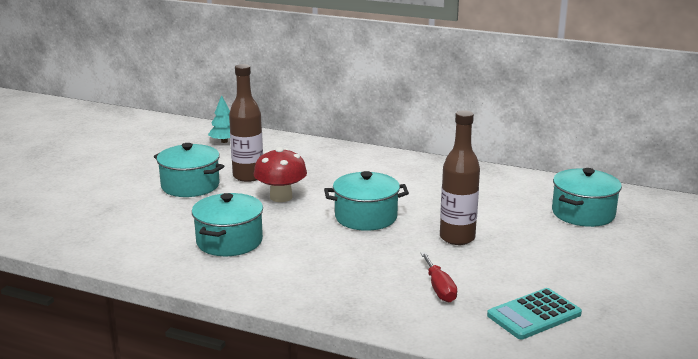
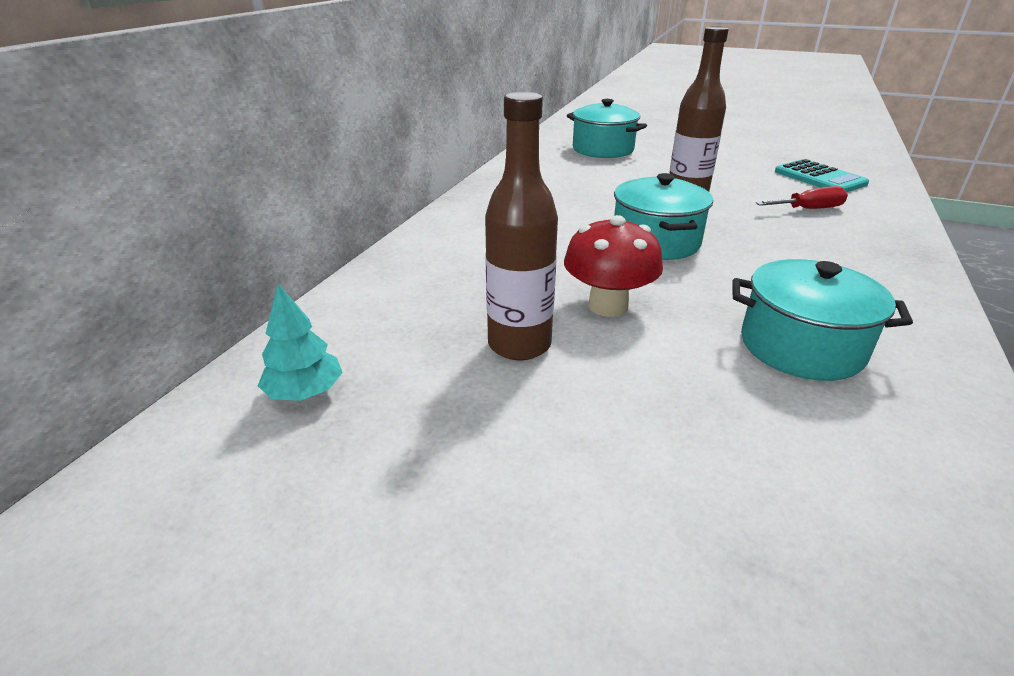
camera: 90 degrees left, 10 degrees up
turquoise pot [154,143,224,197] -> none

